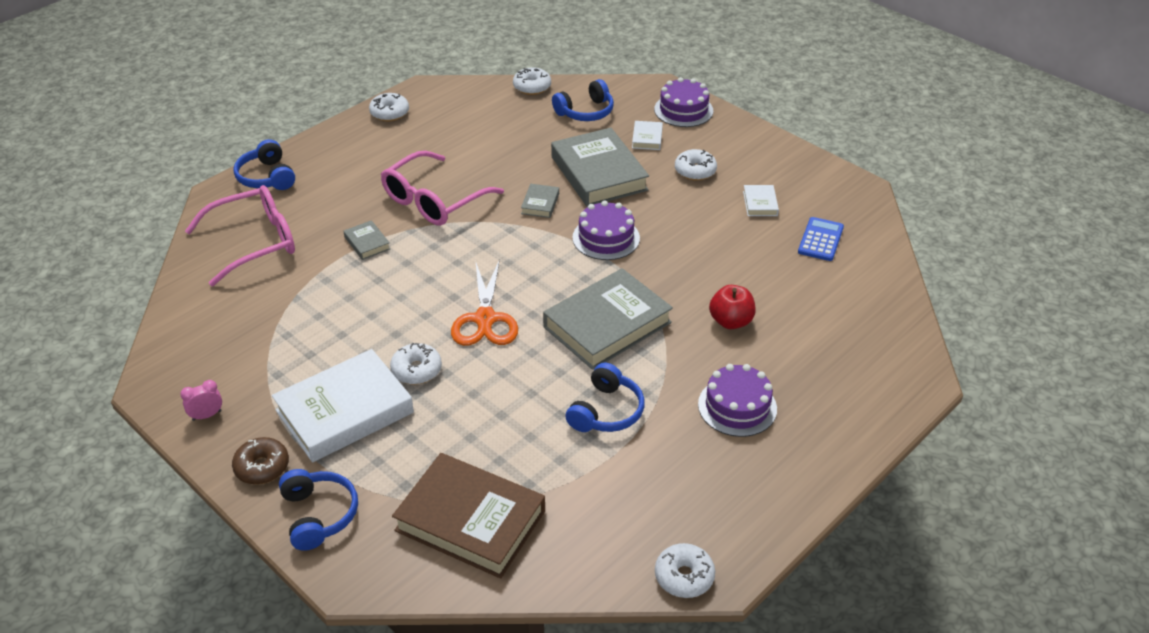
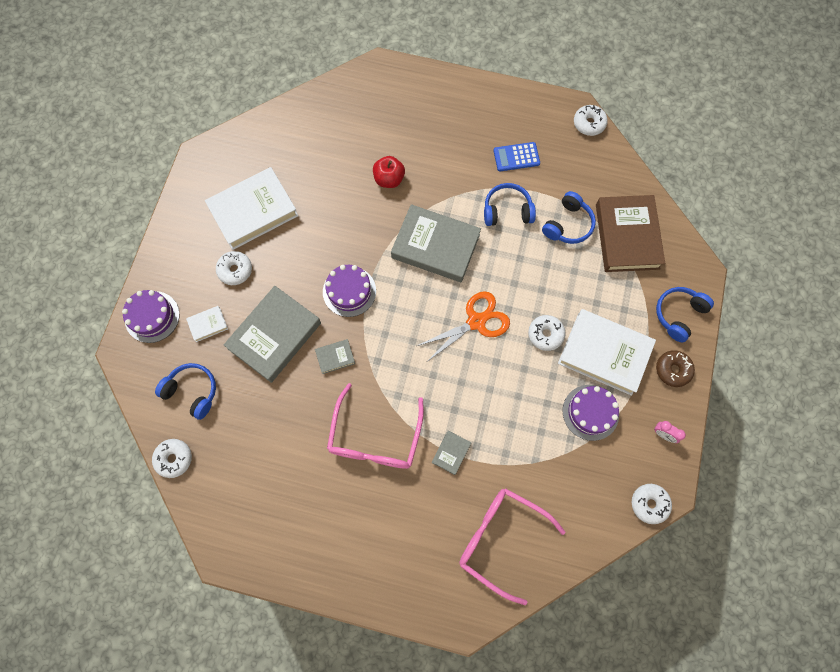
camera: 120 degrees left, 30 degrees up
blue headphones [233,139,295,190] -> blue headphones moved to [542,191,596,244]
white donut [369,93,409,121] -> white donut moved to [632,484,672,524]
pink glasses [381,151,504,226] -> pink glasses turned 90 degrees clockwise [327,383,424,469]
purple cake [698,364,777,437] -> purple cake moved to [563,385,619,441]
white book [743,185,779,216] -> white book [205,167,298,250], size x2.30
blue calculator [798,217,844,261] -> blue calculator moved to [493,142,540,171]

